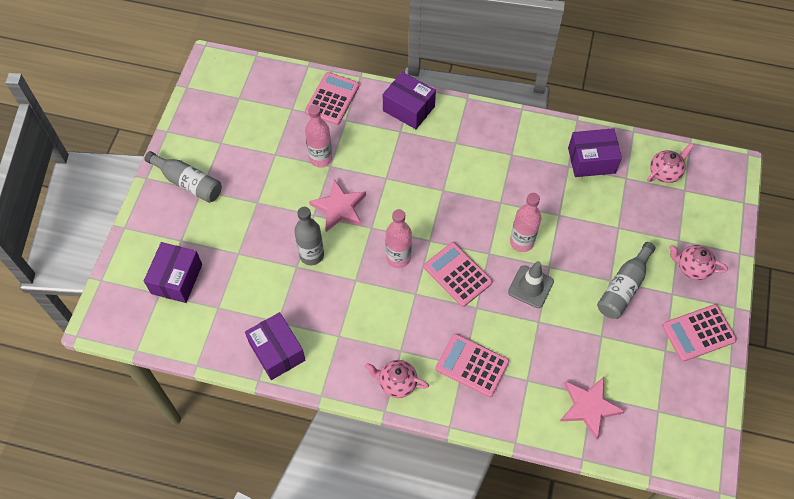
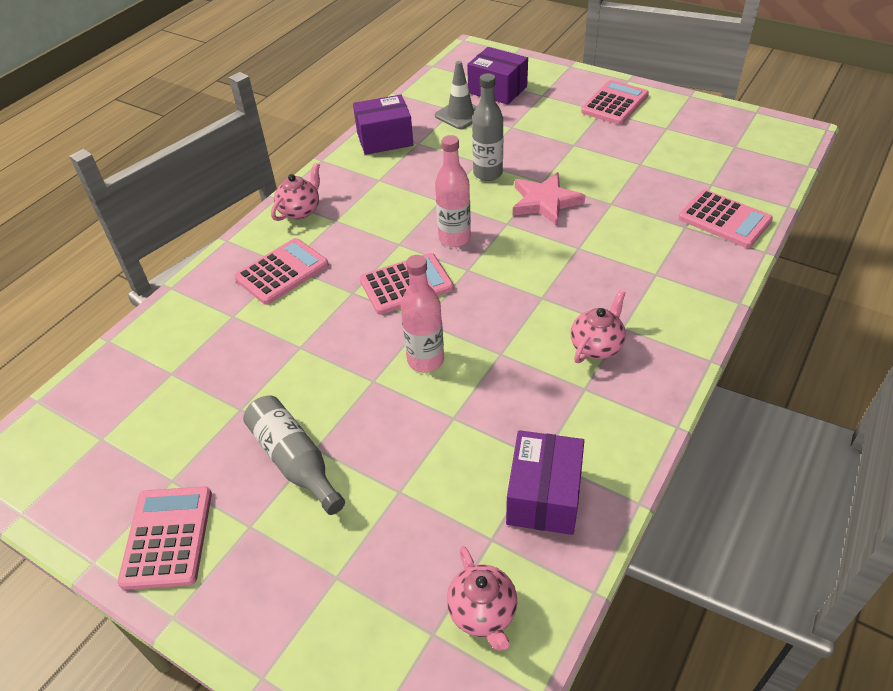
camera: 110 degrees right, 15 degrees down
grey bottle [144,151,222,203] -> pink calculator [581,80,649,125]
pink bottle [305,105,333,167] -> none
purple box [383,72,436,129] -> none
grey traffic cone [508,261,554,308] -> grey traffic cone moved to [435,61,477,129]
pink star [560,377,625,440] -> none
pink teapot [669,245,728,280] -> pink teapot moved to [571,290,626,363]

